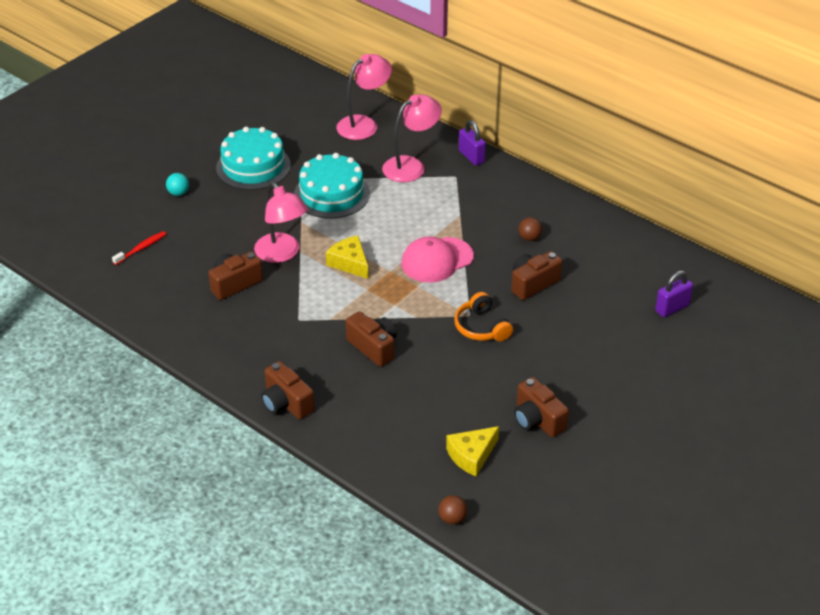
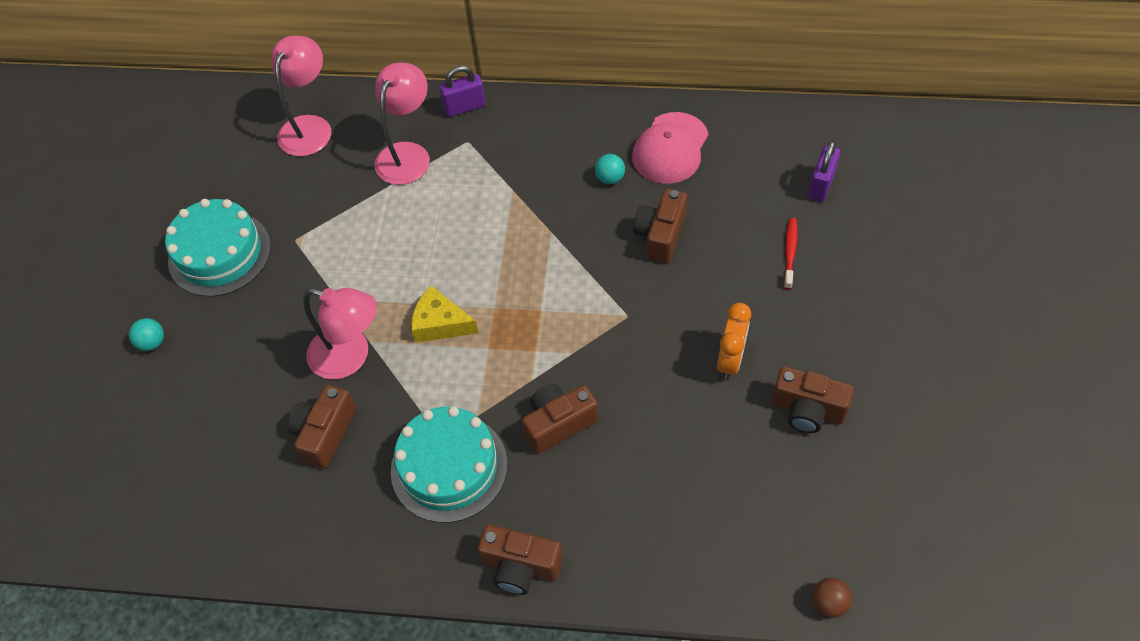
camera: 30 degrees left, 15 degrees up
red toothbrush [112,231,166,265] -> red toothbrush moved to [784,218,798,289]
turquoise cake [294,153,370,219] -> turquoise cake moved to [391,406,507,523]
brown camera [346,311,397,367] -> brown camera turned 45 degrees counterclockwise [522,384,598,454]
pink cap [401,236,474,283] -> pink cap moved to [632,112,709,184]
yellow cheese [446,426,499,476] -> none
orange headphones [454,292,513,341] -> none
purple padlock [459,120,486,166] -> purple padlock turned 45 degrees counterclockwise [439,66,486,117]
brown ball [518,217,542,241] -> turquoise ball [595,154,625,184]
none -> orange clock [717,303,751,380]

